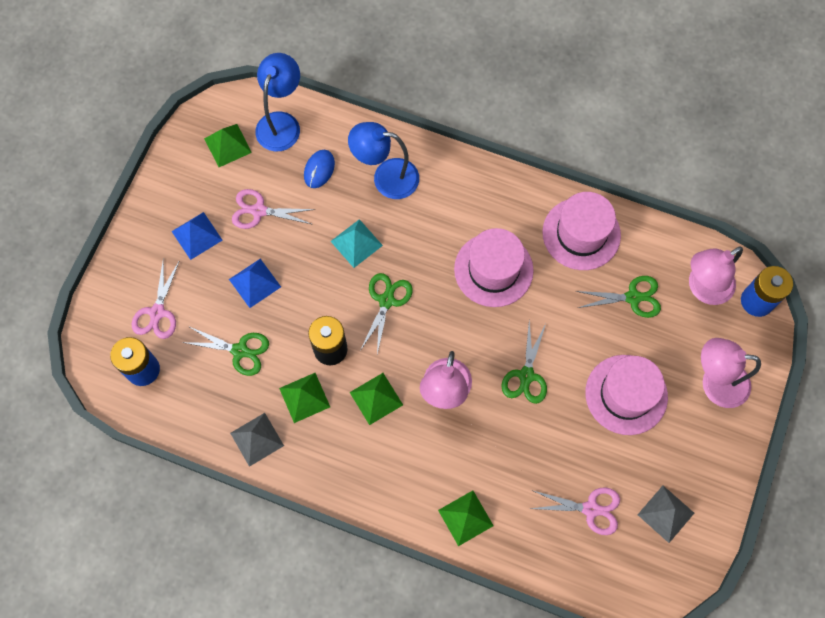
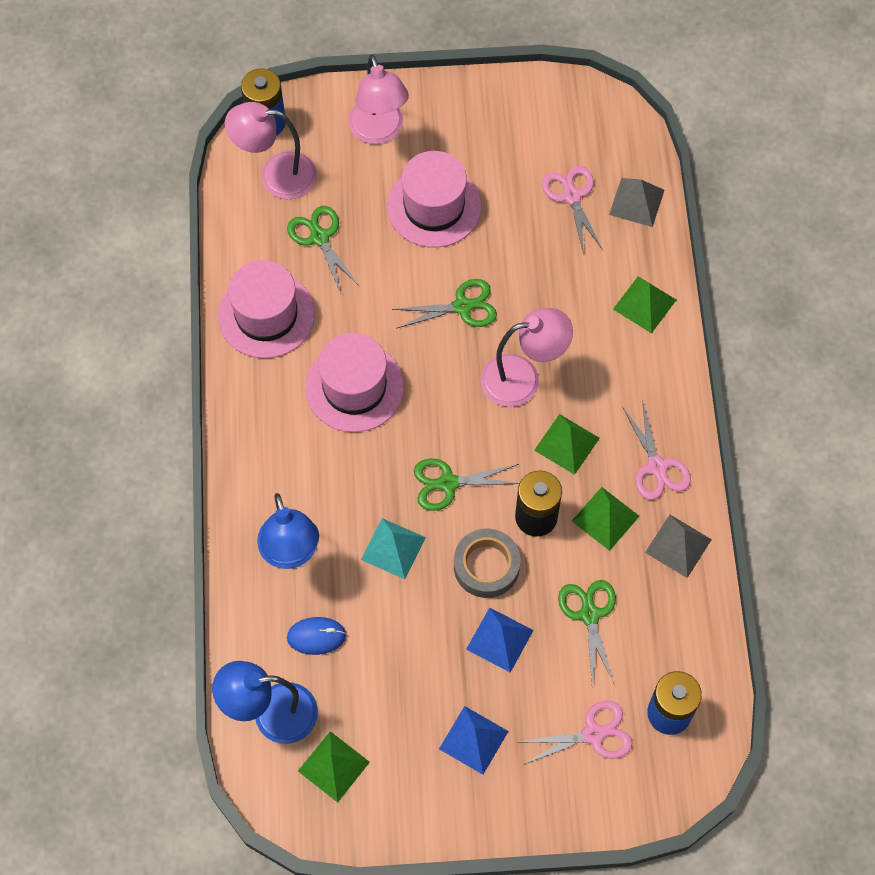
camera: 115 degrees left, 5 degrees down
pink scissors [232,189,316,229] -> pink scissors moved to [622,400,691,500]
grey pyramid [638,486,694,543] -> grey pyramid moved to [609,178,664,227]
pink lamp [689,246,743,305] -> pink lamp turned 150 degrees clockwise [225,102,317,199]
none -> grey tape [454,529,521,598]

